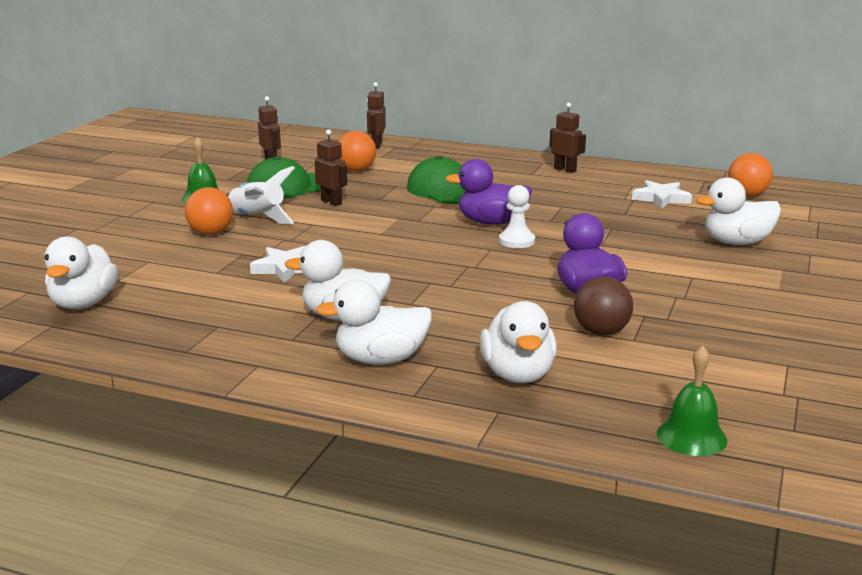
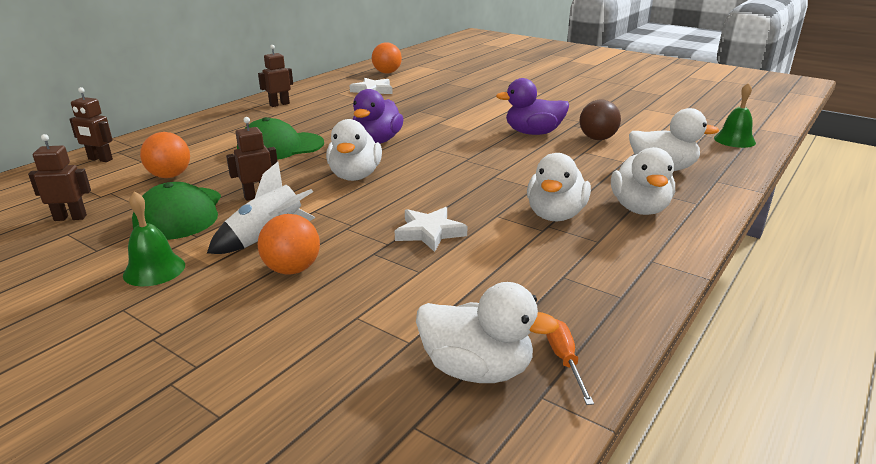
camera: 75 degrees left, 5 degrees up
white pawn [499,185,535,248] -> none
white duck [696,177,781,245] -> white duck moved to [326,119,382,181]
none -> orange screwdriver [546,319,594,405]

